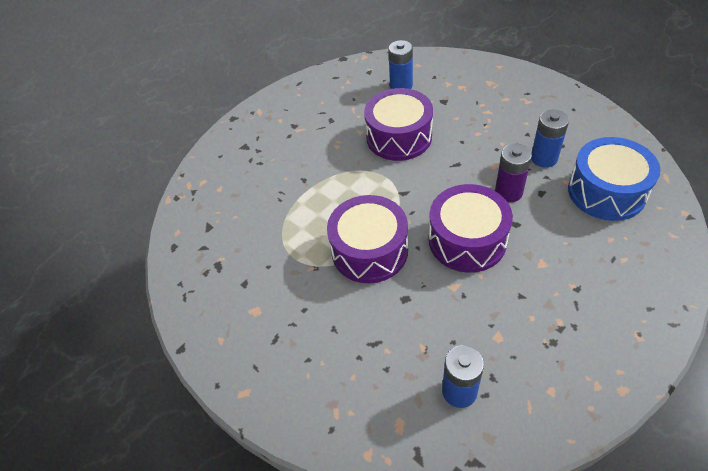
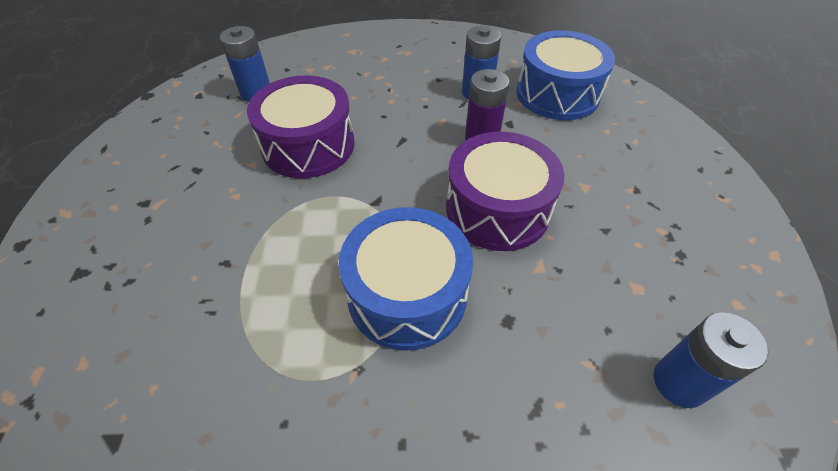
camera: 50 degrees left, 0 degrees up
purple drum [327,195,408,283] -> blue drum [339,207,473,351]

